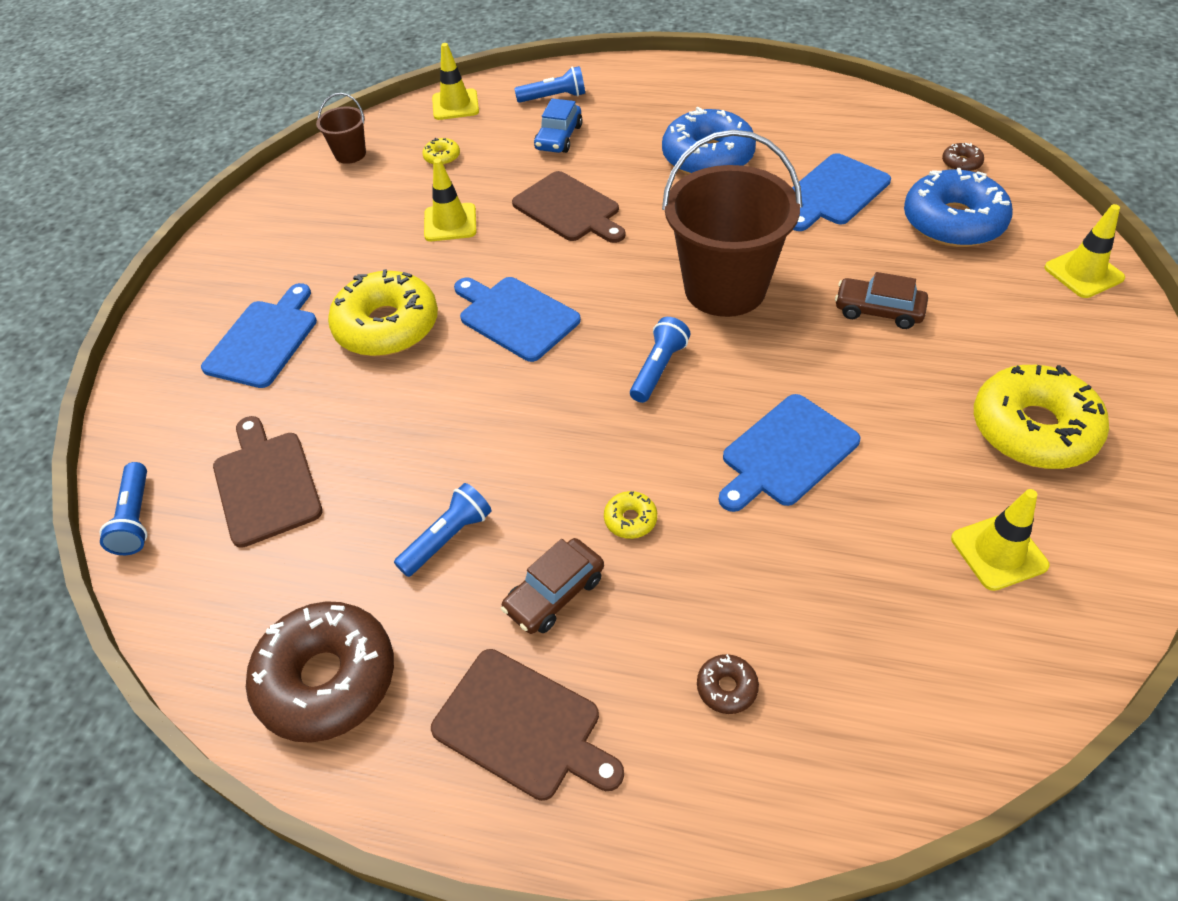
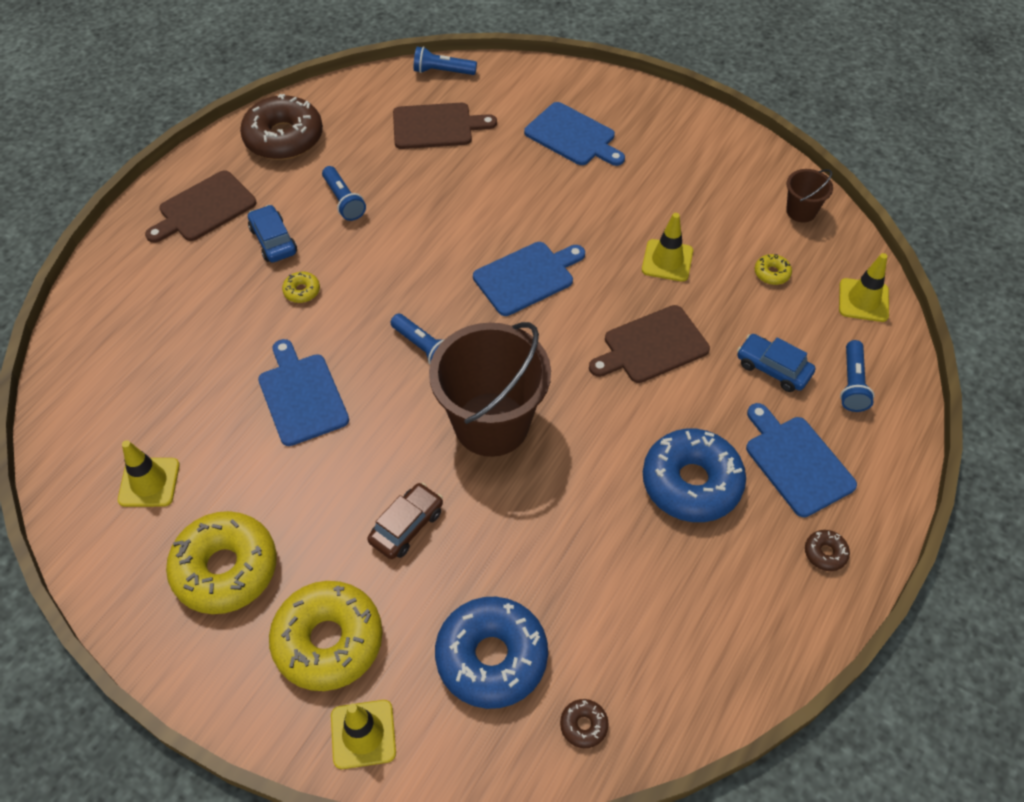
camera: 105 degrees right, 5 degrees up
yellow donut [328,269,438,356] -> yellow donut moved to [269,581,383,691]
brown car [501,538,604,634] -> blue car [248,205,297,263]
brown donut [697,654,759,714] -> brown donut moved to [805,530,850,571]
blue cutting board [792,153,891,231] -> blue cutting board moved to [746,403,857,517]

